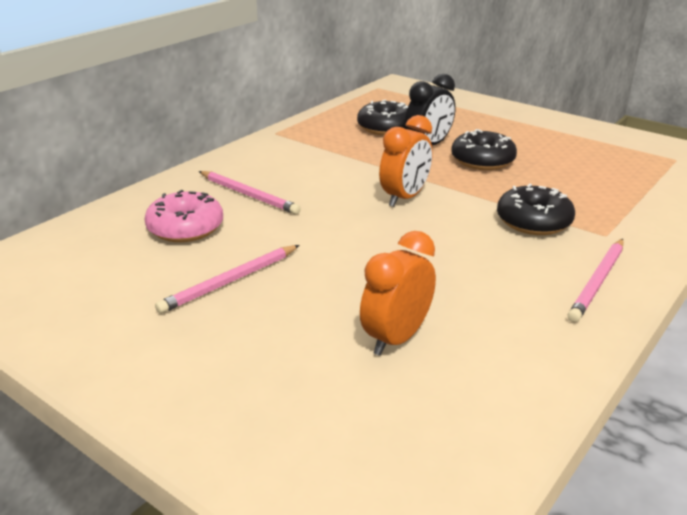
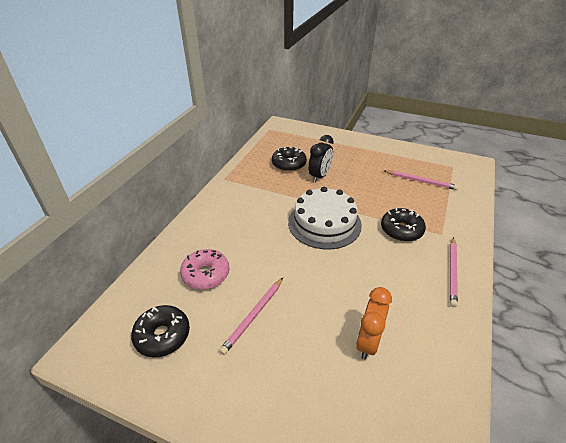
camera: 15 degrees left, 10 degrees up
pink pencil [199,171,301,215] -> pink pencil moved to [384,170,459,190]
orange clock [379,115,433,207] -> white cake [288,187,362,249]
black donut [451,129,517,170] -> black donut moved to [131,305,190,358]

